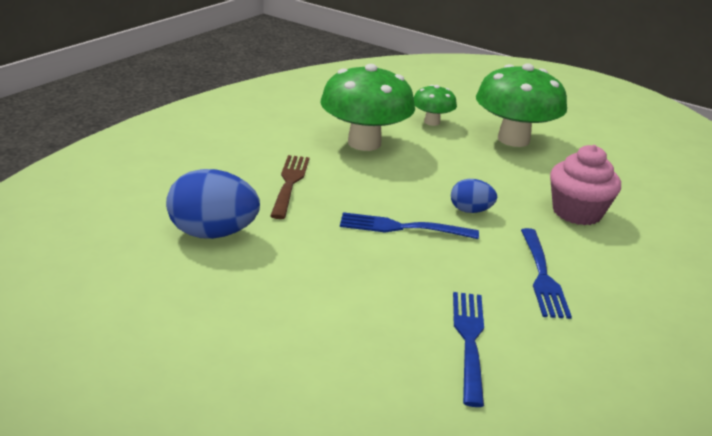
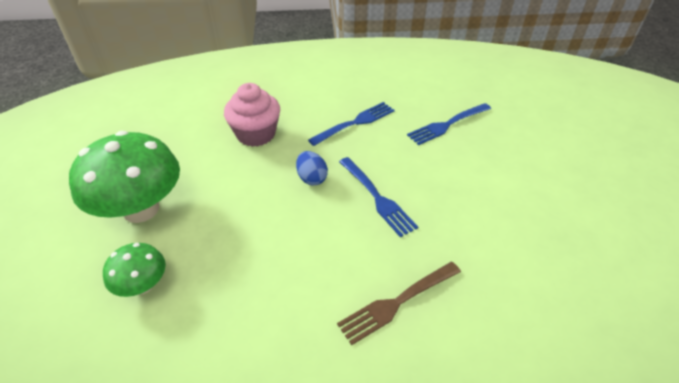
camera: 125 degrees left, 15 degrees up
blue egg [166,169,260,239] -> none
green mushroom [321,64,415,151] -> none

